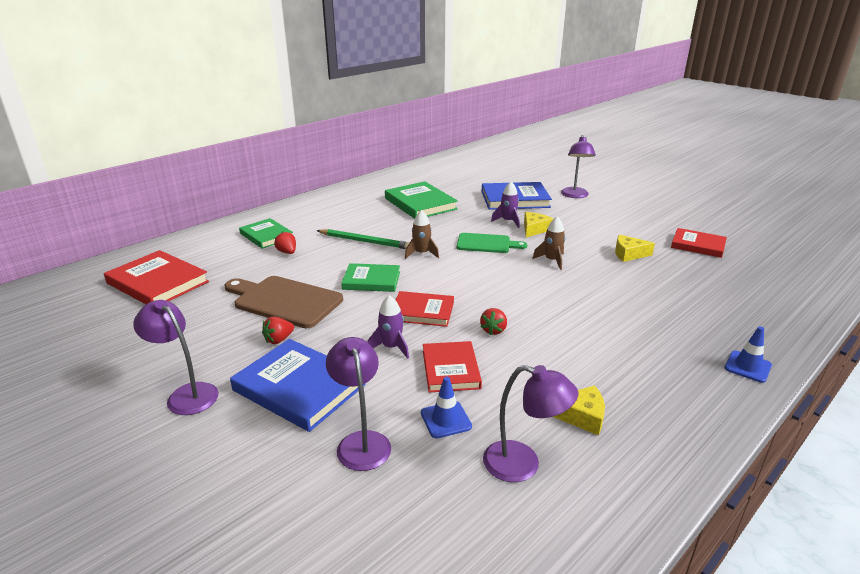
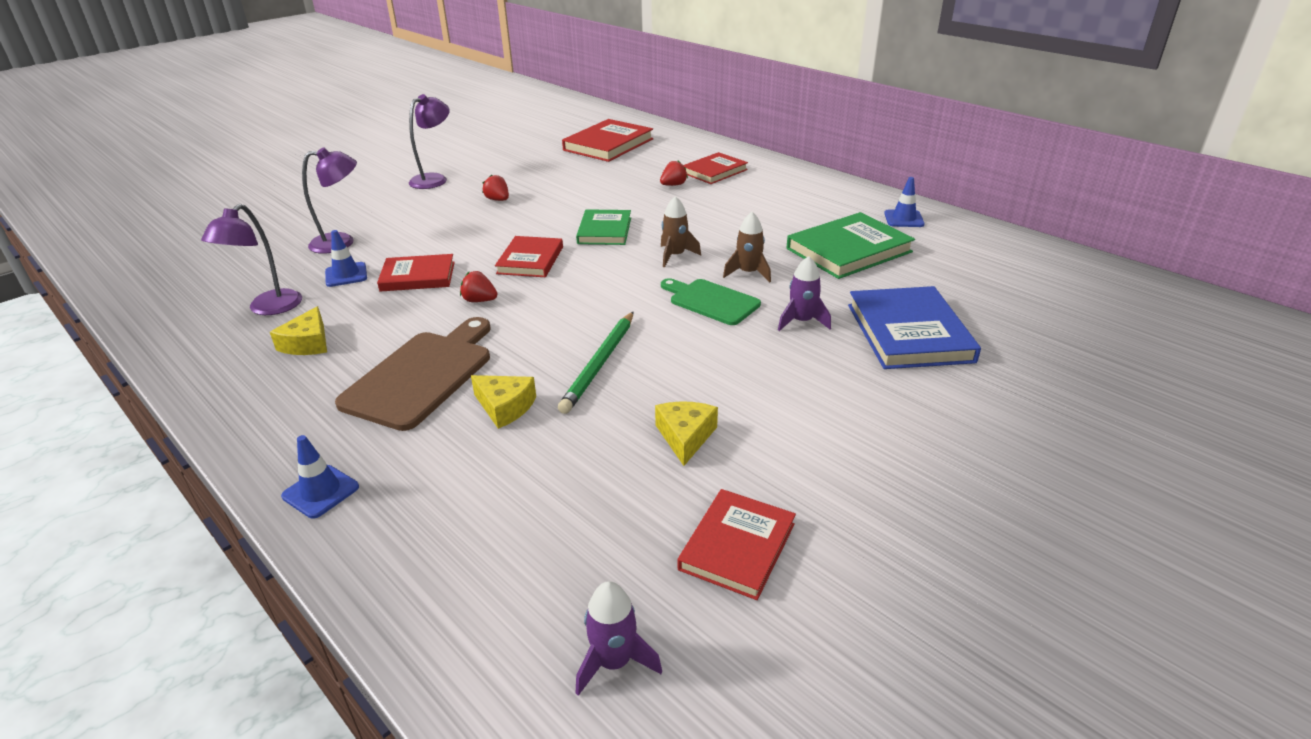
camera: 90 degrees right, 5 degrees up
brown cutting board [224,276,343,328] -> brown cutting board moved to [335,317,490,431]
blue book [230,339,365,432] -> none
green book [239,218,293,249] -> red book [683,152,748,184]
green pencil [316,229,410,249] -> green pencil moved to [558,312,633,414]
purple rocket [368,295,409,359] -> purple rocket moved to [576,581,662,696]
green cutting board [457,233,527,253] -> green cutting board turned 120 degrees clockwise [661,278,761,325]
yellow cheese [524,212,553,237] -> yellow cheese moved to [471,375,536,429]
brown rocket [532,216,566,270] -> brown rocket moved to [723,212,771,282]
purple lamp [561,135,596,198] -> none
none -> blue traffic cone [884,177,925,227]

